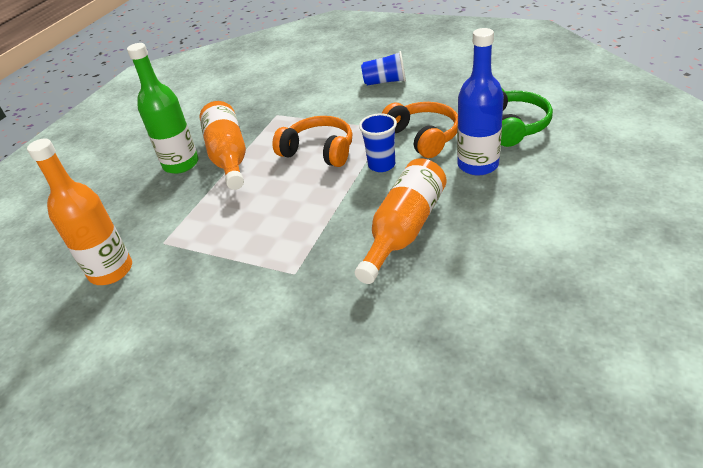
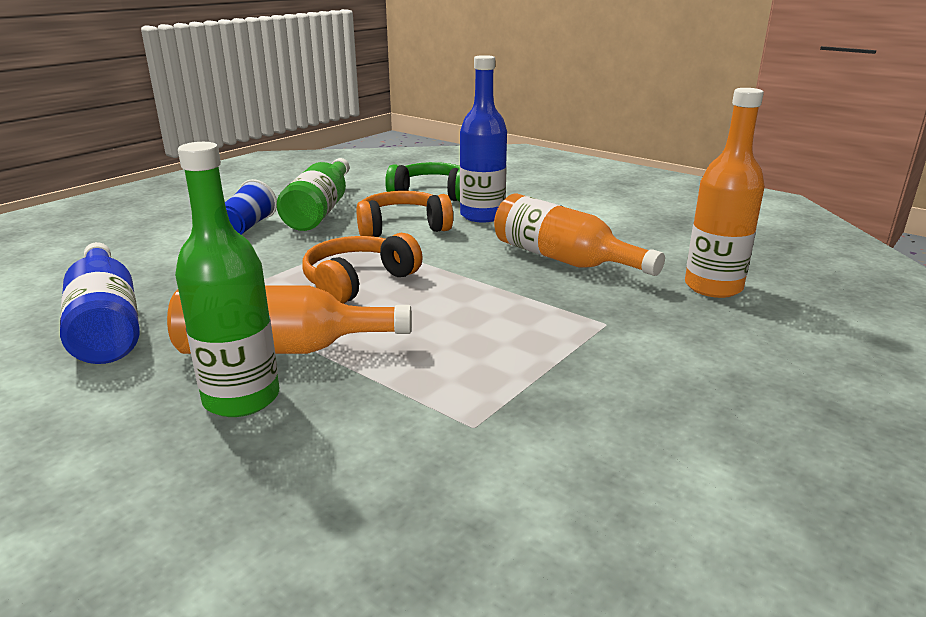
camera: 80 degrees left, 15 degrees down
orange bottle [27,139,132,285] -> orange bottle moved to [685,88,765,298]
blue cup [359,113,397,172] -> none
none -> blue bottle [60,242,140,364]
none -> green bottle [277,158,350,231]

